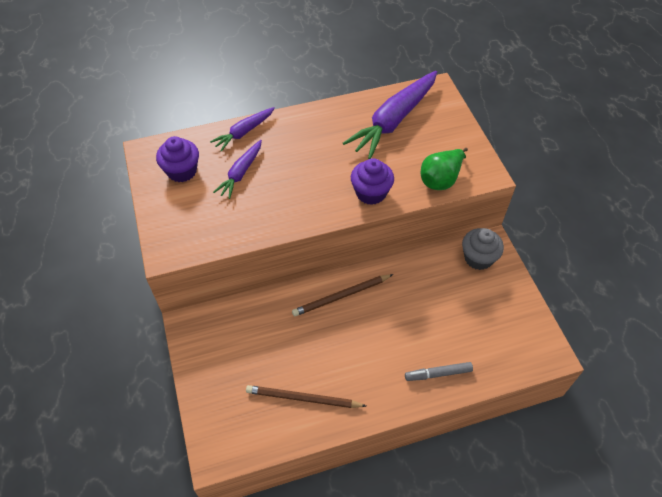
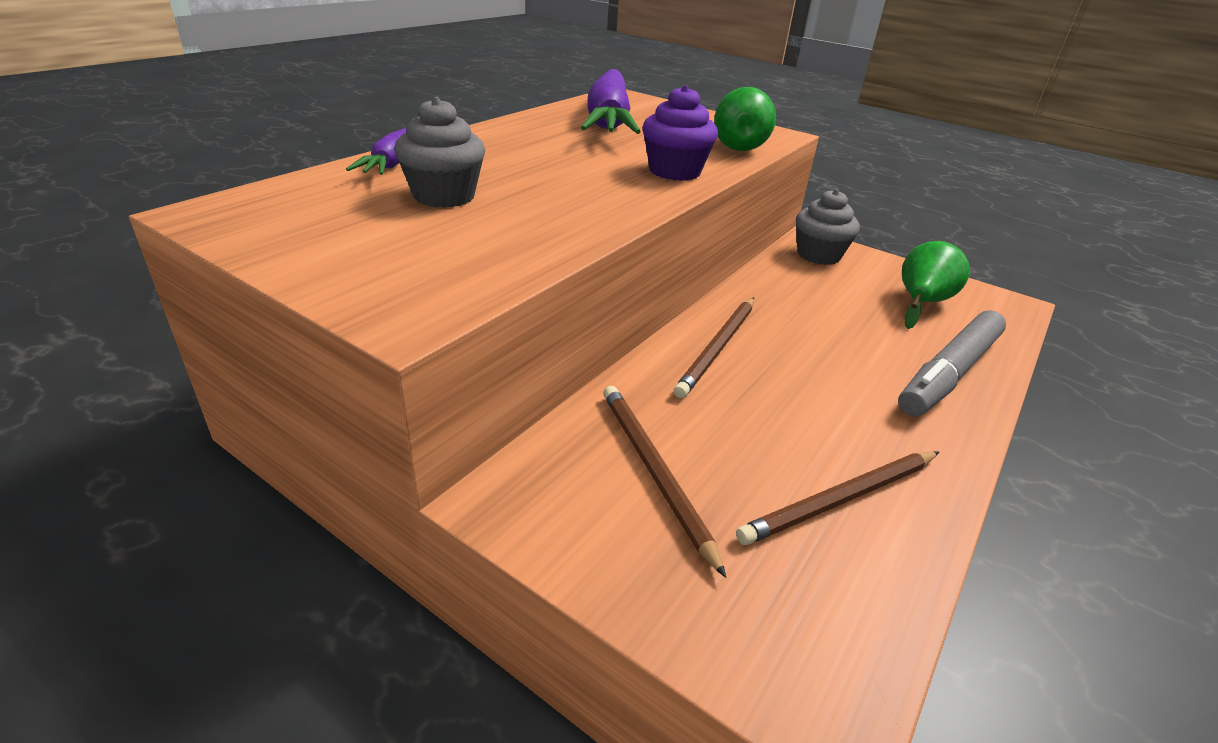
camera: 40 degrees left, 20 degrees down
purple cupcake [156,136,199,182] -> none
purple carrot [213,140,262,199] -> grey cupcake [395,97,485,208]
grey marker [405,362,473,381] -> grey marker [898,310,1006,416], size x1.77
none -> brown pencil [603,386,726,578]
none -> green pear [902,241,970,329]

